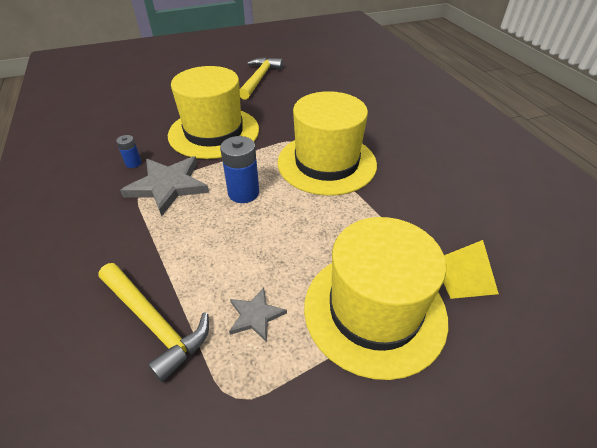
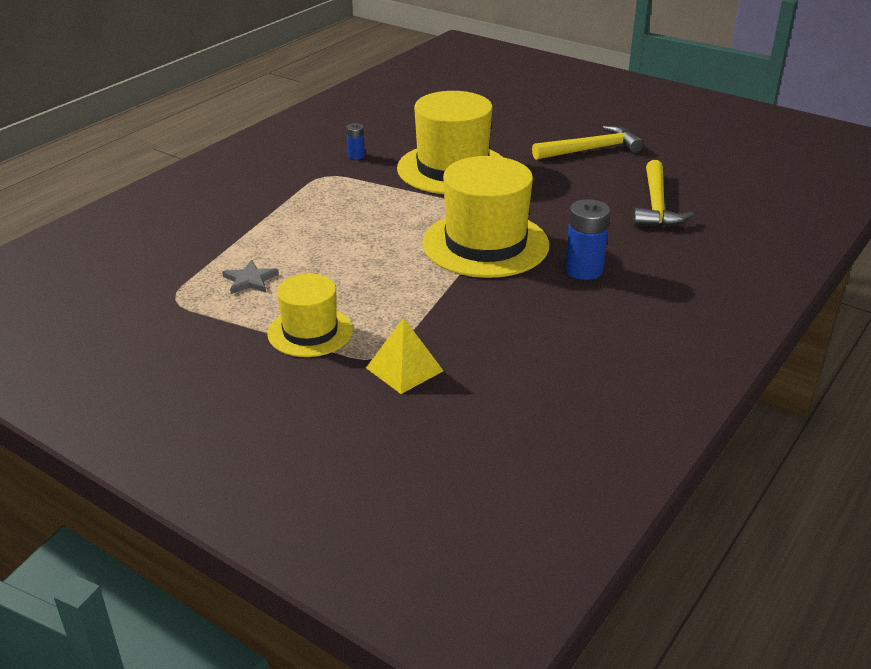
camera: 55 degrees right, 10 degrees down
yellow hammer [98,263,209,383] -> yellow hammer moved to [633,160,694,227]
grey star [120,156,209,216] -> none
blue battery [220,136,259,203] -> blue battery moved to [565,199,610,280]
yellow hat [304,217,448,380] -> yellow hat [267,274,353,357], size x0.59

